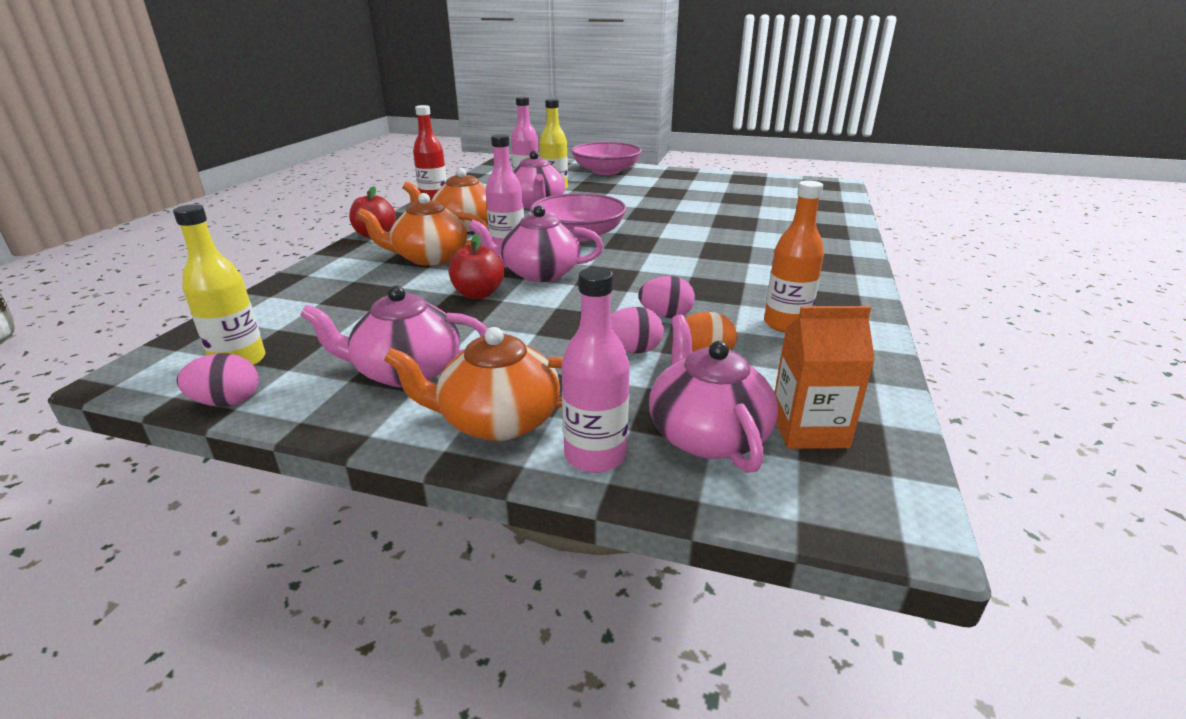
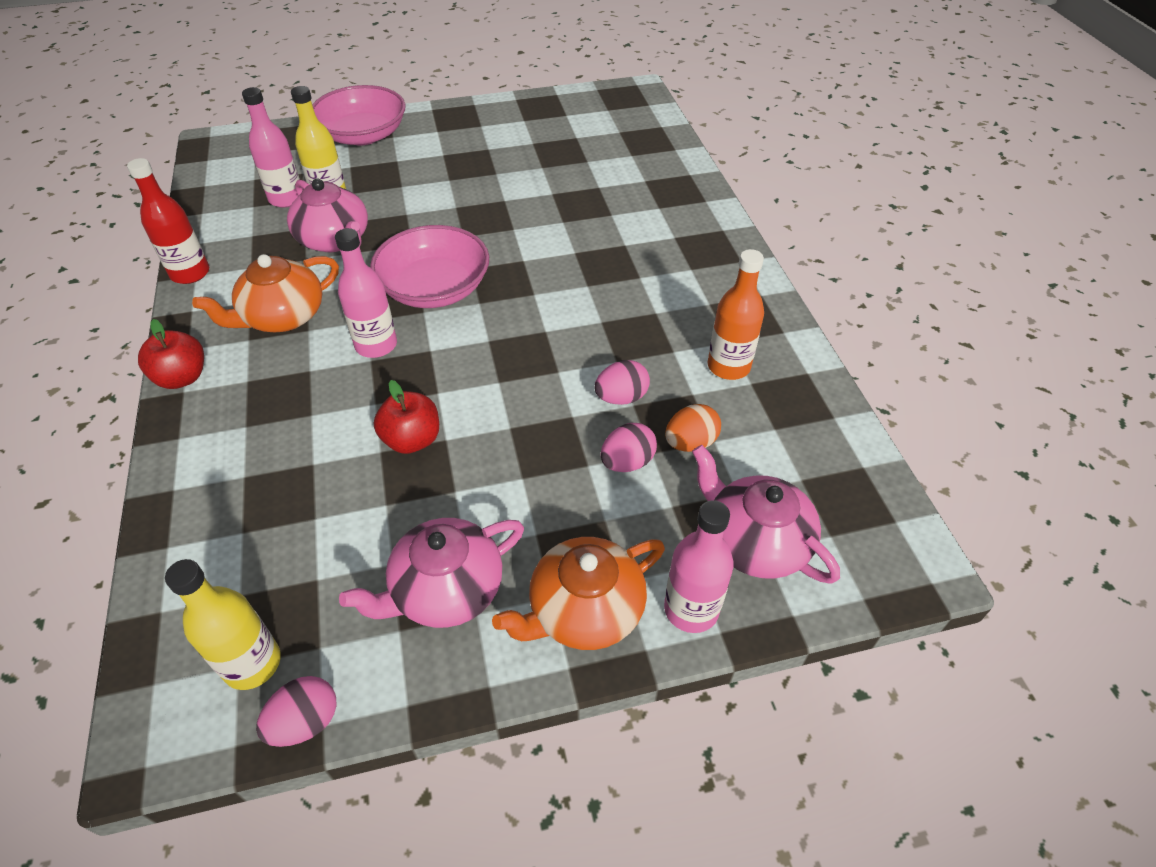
camera: 30 degrees left, 20 degrees up
orange teapot [357,193,489,266] -> none
pink teapot [468,205,604,282] -> none
orange carton [775,306,875,449] -> none

